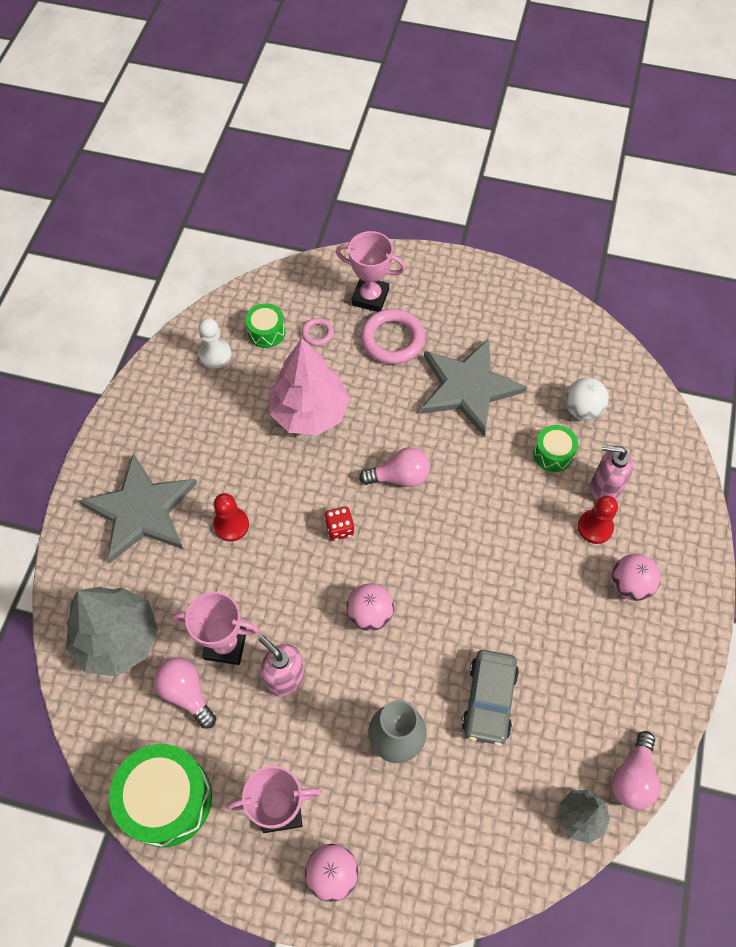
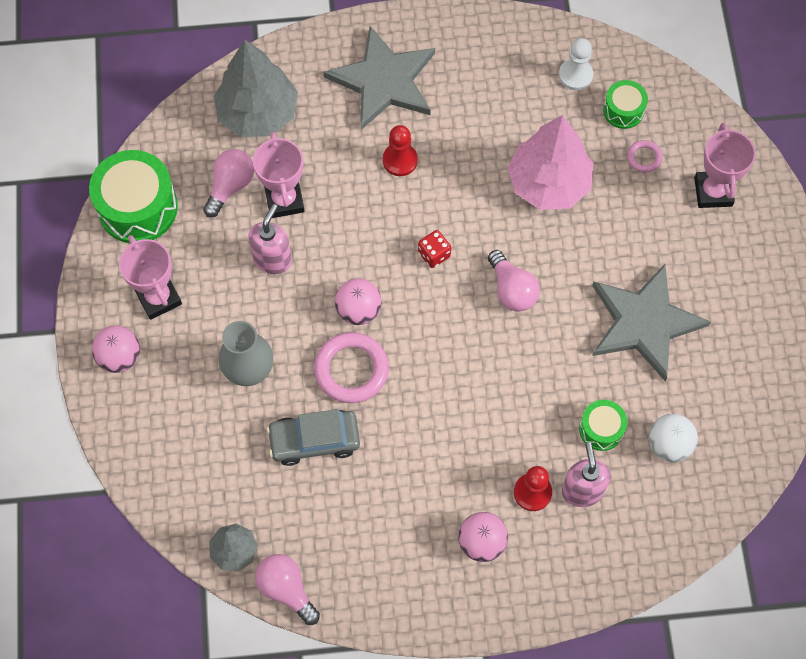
camera: 70 degrees right, 5 degrees up
pink ring [361,309,425,364] -> pink ring moved to [314,332,389,403]
pink light bulb [612,731,660,810] -> pink light bulb turned 45 degrees clockwise [255,554,320,625]

